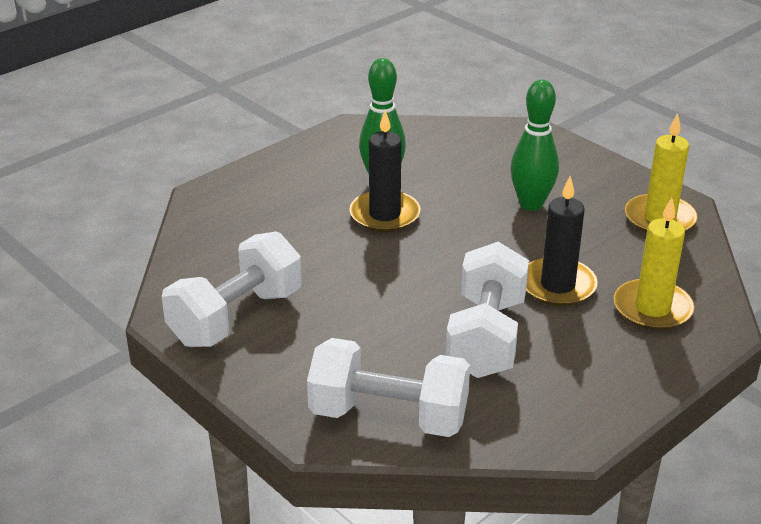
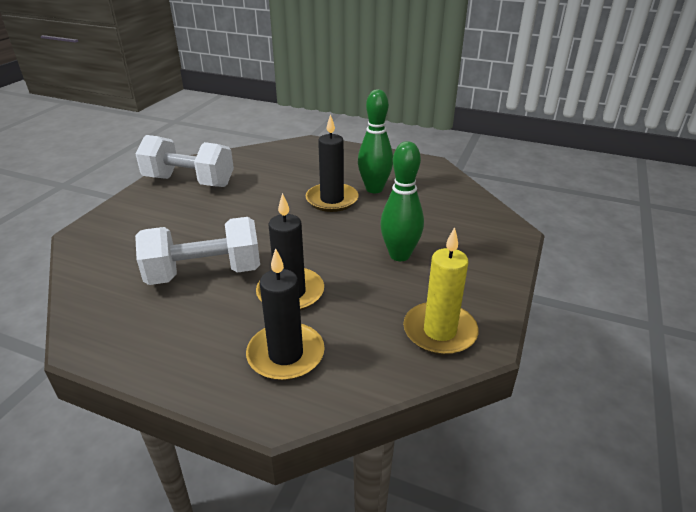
camera: 65 degrees right, 0 degrees up
white dumbbell [307,338,470,437] -> none
yellow candle [614,198,694,330] -> black candle [246,248,325,381]

